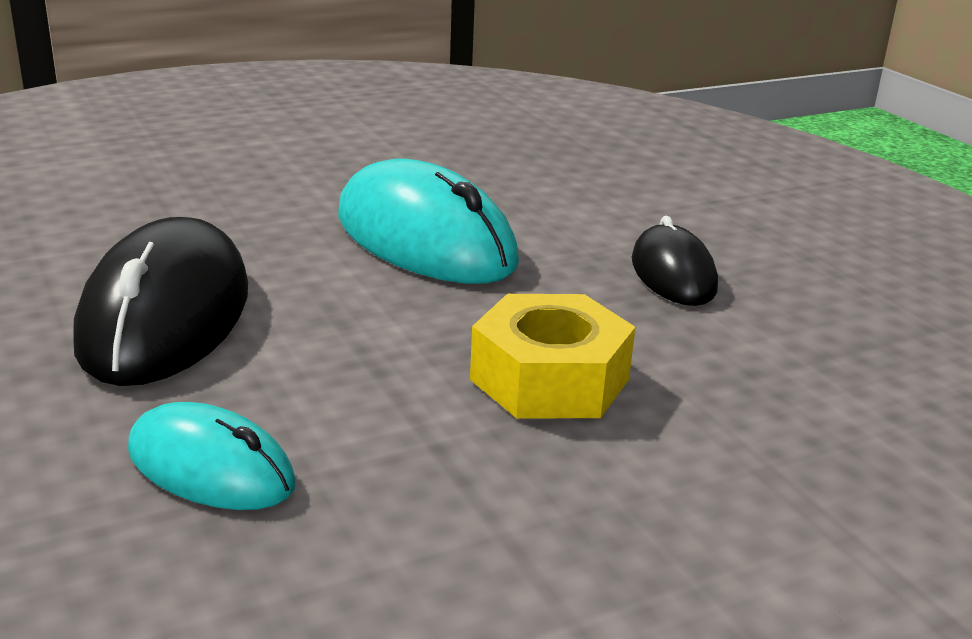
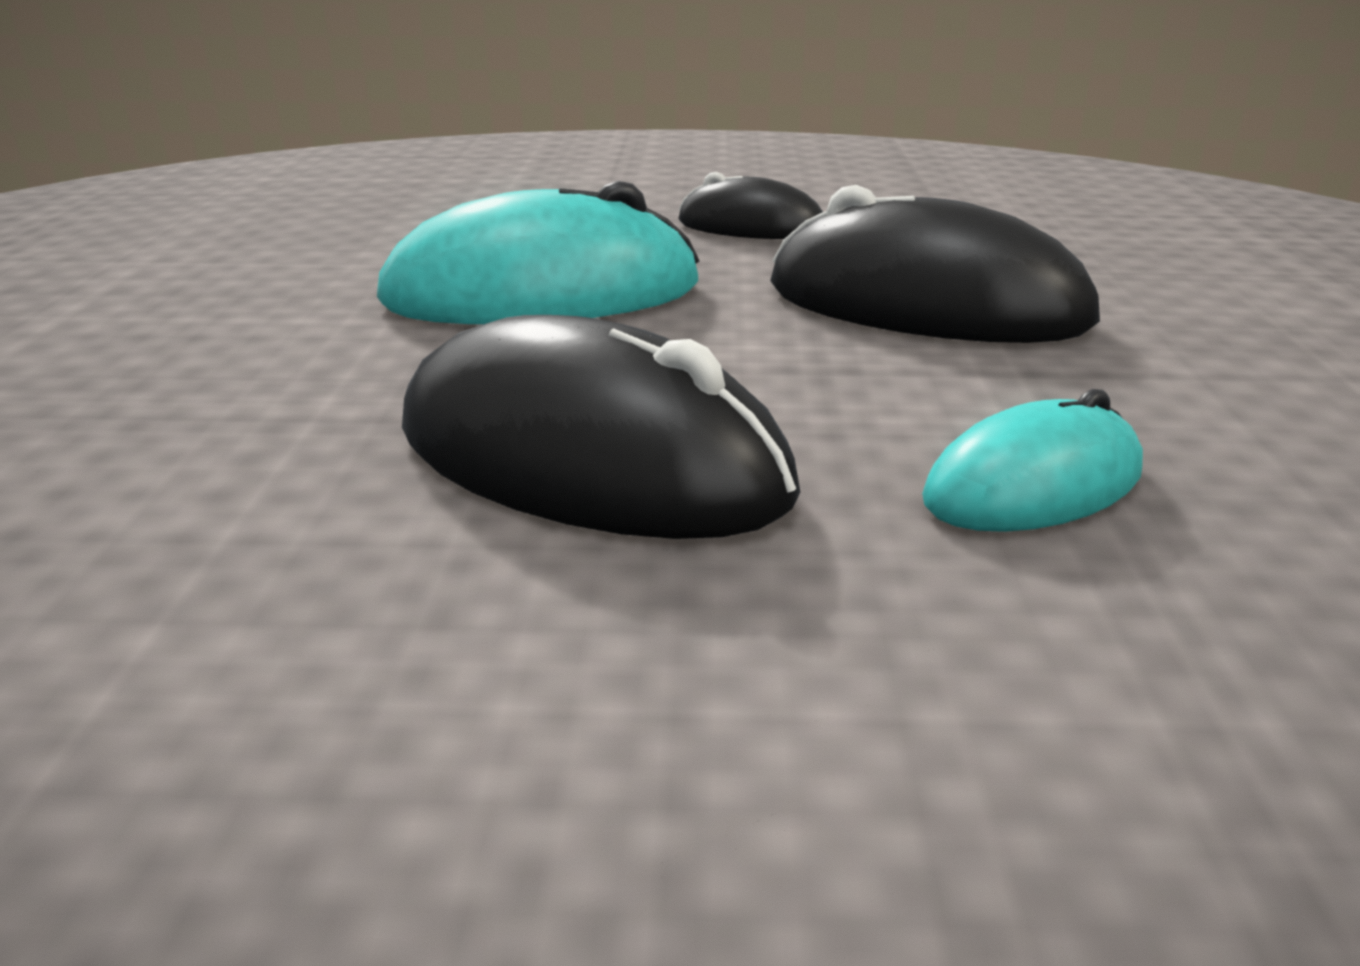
camera: 60 degrees left, 0 degrees up
yellow nut [470,294,635,418] -> black mouse [770,185,1100,343]

